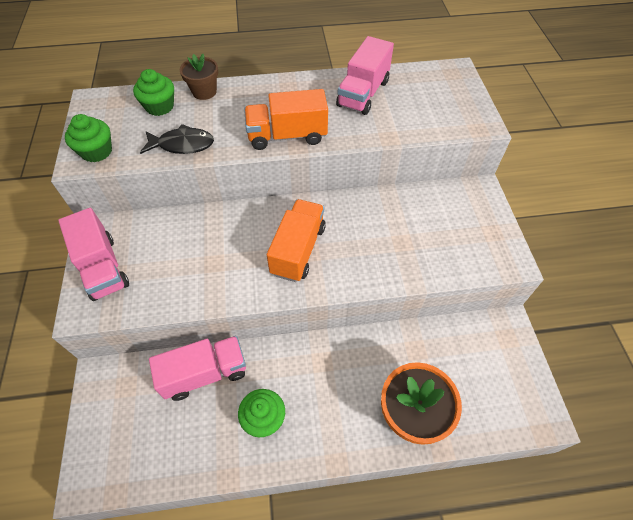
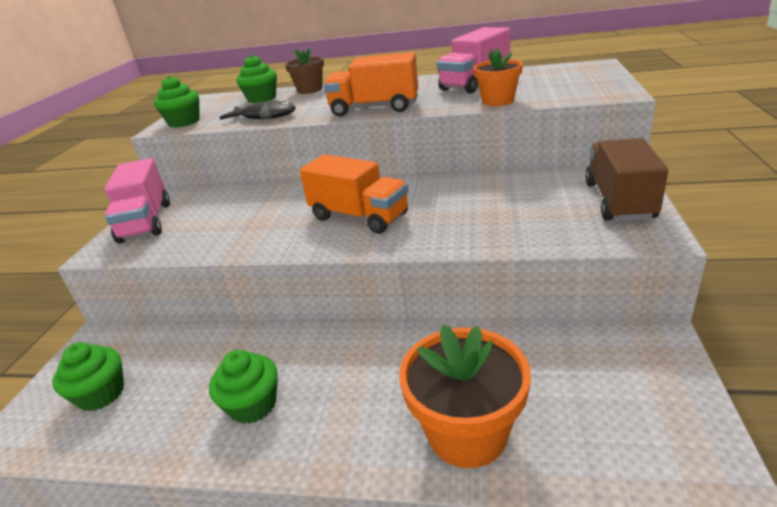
camera: 20 degrees right, 25 degrees down
pink truck [149,336,246,401] -> none
orange truck [267,199,326,282] -> orange truck turned 90 degrees clockwise [300,154,408,234]
none -> green cupcake [52,342,124,411]
none -> orange flower pot [473,48,523,106]
none -> brown truck [585,138,668,221]

